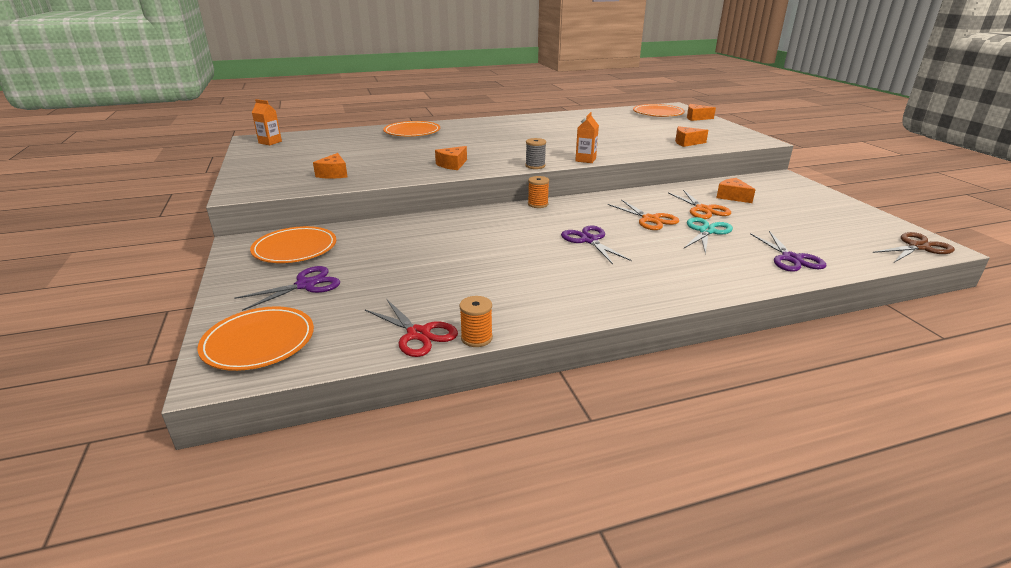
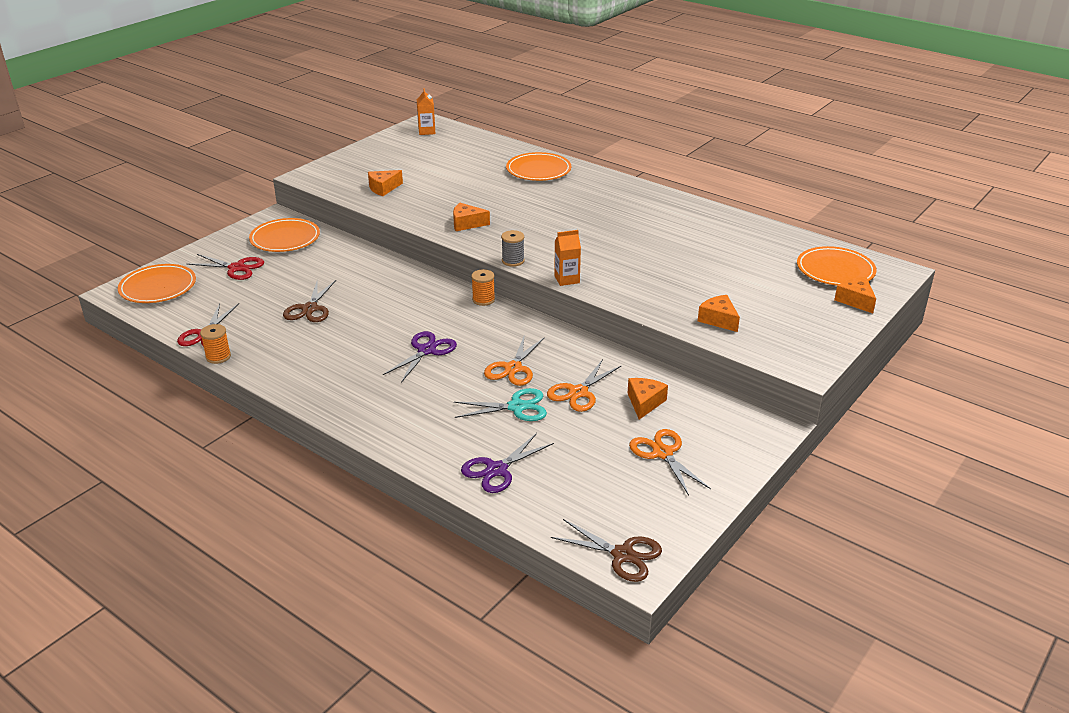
camera: 55 degrees right, 5 degrees up
purple scissors [234,266,340,311] -> red scissors [187,254,264,280]
none -> brown scissors [283,280,336,322]
none -> orange scissors [629,429,711,495]

